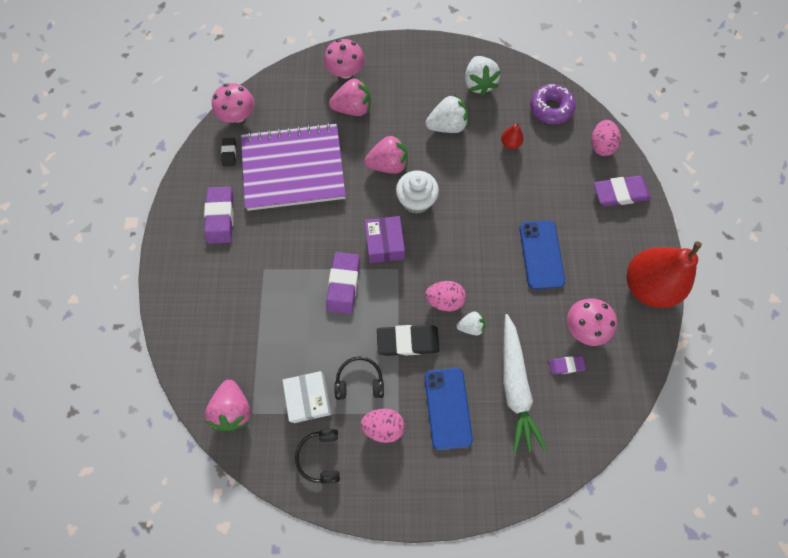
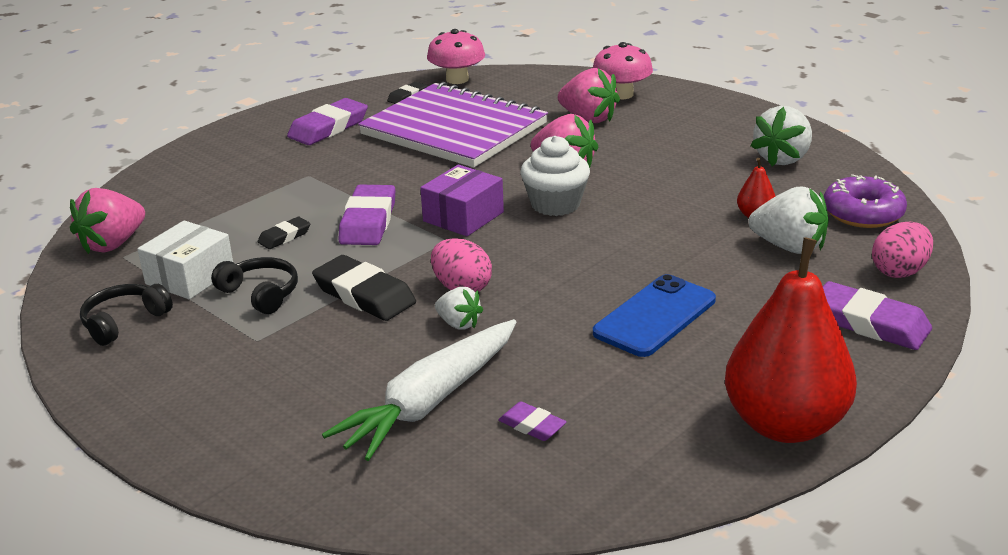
camera: 45 degrees right, 40 degrees down
purple eraser [326,252,360,314] -> purple eraser turned 45 degrees counterclockwise [338,185,395,245]
pink egg [360,408,405,443] -> none
blue phone [425,368,473,450] -> none
white strawberry [426,94,468,133] -> white strawberry moved to [748,187,829,254]
pink mushroom [567,298,617,346] -> none
none -> black eraser [258,217,311,249]

